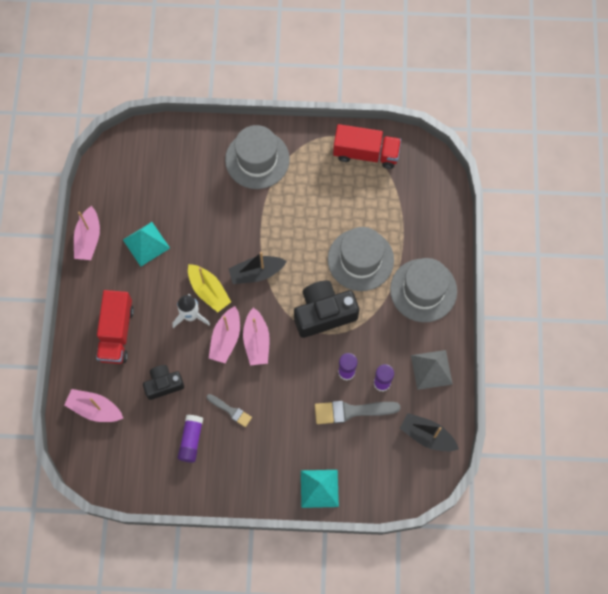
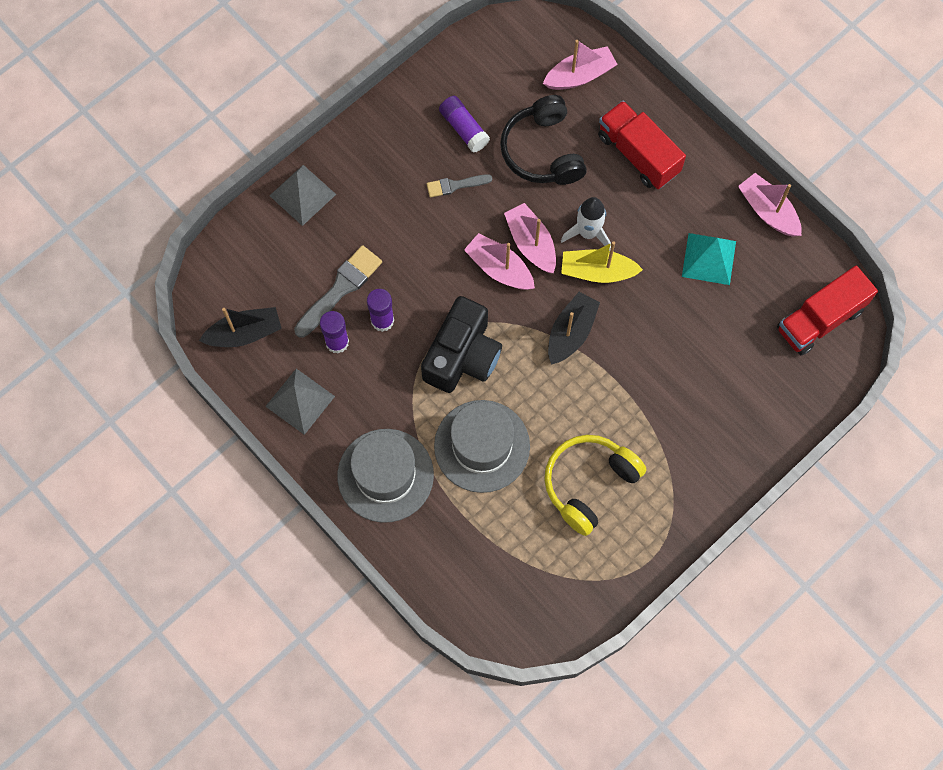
camera: 135 degrees right, 0 degrees up
black camera [143,365,184,400] -> black headphones [500,95,587,185]
grey hat [225,125,290,189] -> none
turquoise pyramid [301,470,339,508] -> grey pyramid [270,165,336,226]
red truck [333,124,401,169] -> red truck moved to [777,266,878,355]
none -> yellow headphones [544,435,646,536]

